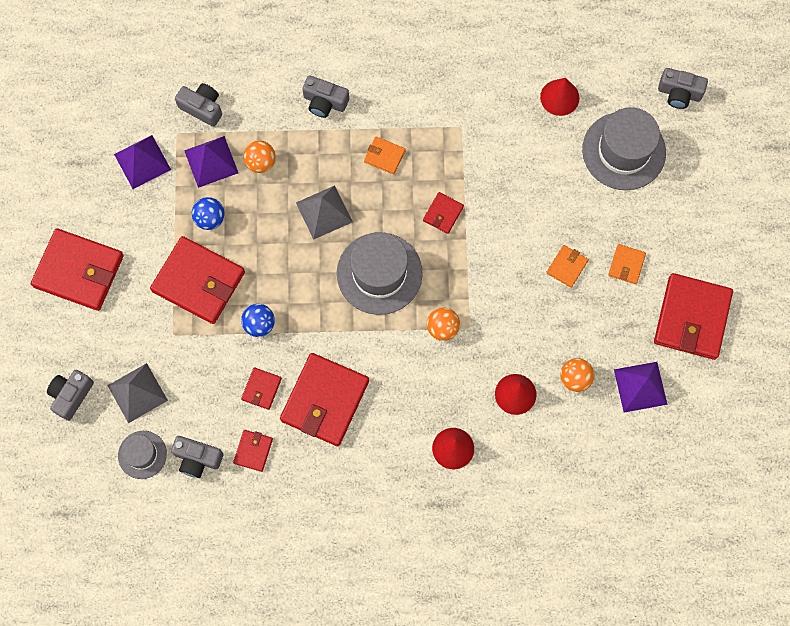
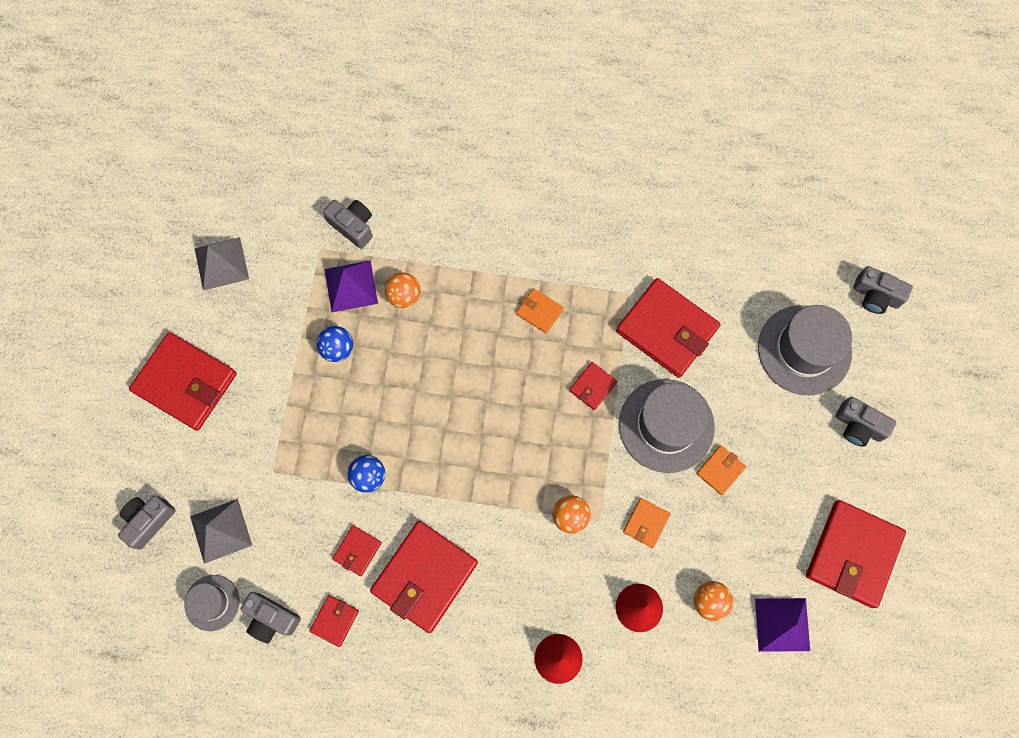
camera: 10 degrees right, 0 degrees up
purple pyramid [114,135,171,189] -> none
red wallet [150,236,245,324] -> red wallet moved to [616,278,721,378]
grey pyramid [296,186,353,240] -> grey pyramid moved to [195,237,249,291]
grey camera [302,75,349,118] -> grey camera moved to [836,397,896,447]
grey hat [337,232,423,315] -> grey hat moved to [619,379,715,473]
red cone [540,78,580,116] -> none
orange wallet [608,244,646,284] -> orange wallet moved to [623,498,670,548]

